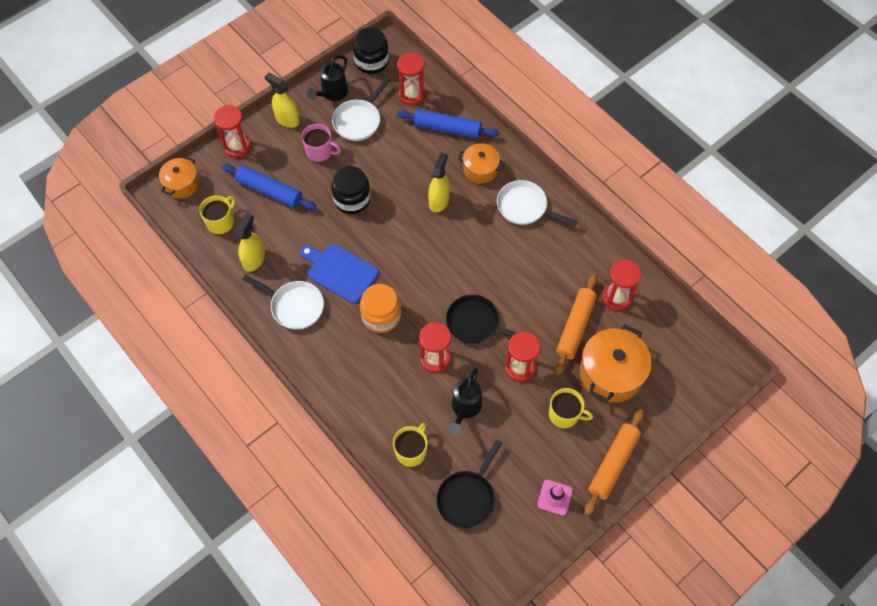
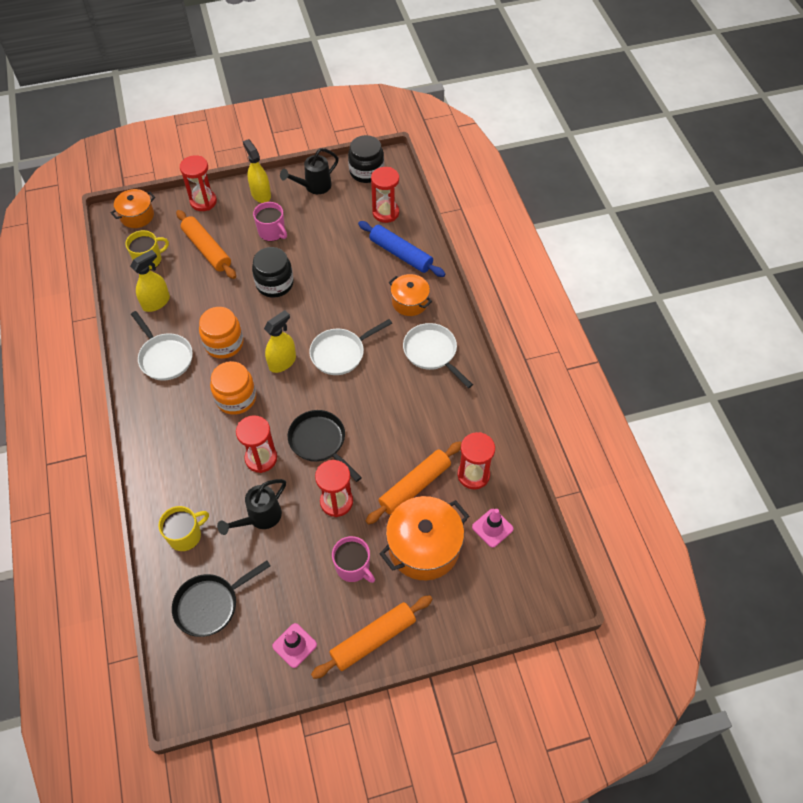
camera: 25 degrees right, 5 degrees down
blue rolling pin [222,164,316,210] -> orange rolling pin [176,210,236,279]
blue cutting board [300,244,379,304] -> orange jar [199,307,244,359]
white pan [332,78,390,141] -> white pan moved to [309,319,392,375]
yellow spray bottle [428,153,450,213] -> yellow spray bottle moved to [264,310,296,373]
yellow mug [549,388,593,428] -> pink mug [332,536,375,583]
none -> pink traffic cone [472,509,513,548]

